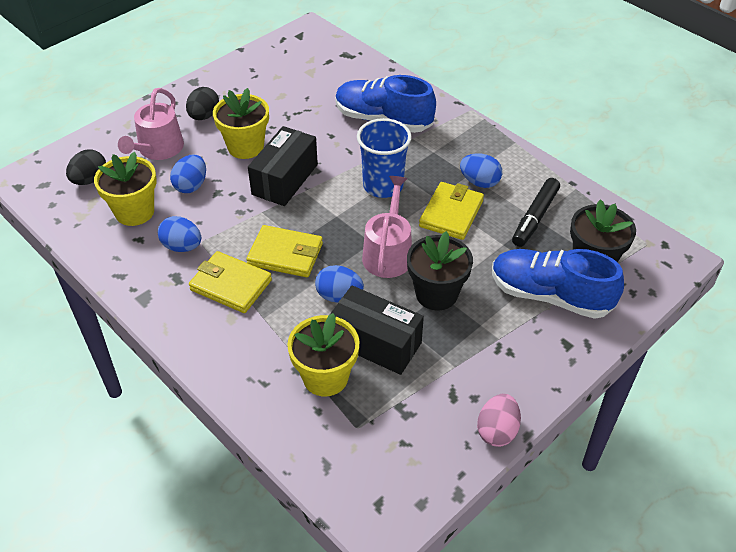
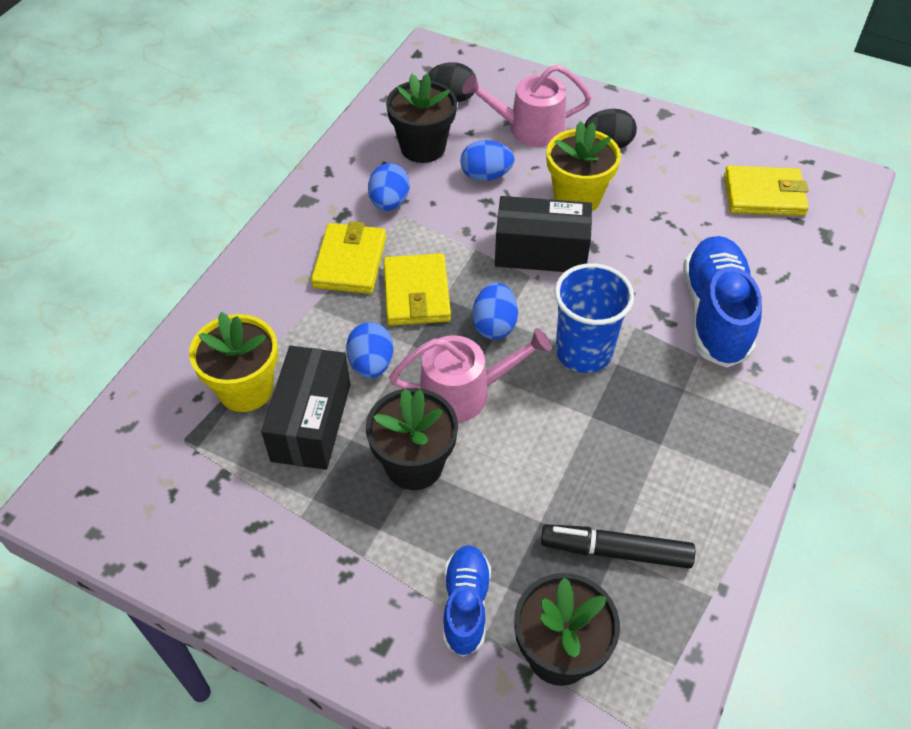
camera: 70 degrees right, 5 degrees up
yellow flower pot [94,152,157,226] -> black flower pot [386,73,457,163]
yellow wallet [419,182,484,240] -> yellow wallet moved to [724,166,809,216]
blue egg [460,153,502,188] -> blue egg moved to [472,283,518,340]
pink egg [477,394,521,447] -> none
blue shoe [492,249,624,319] -> blue shoe [443,545,491,657], size x0.59

